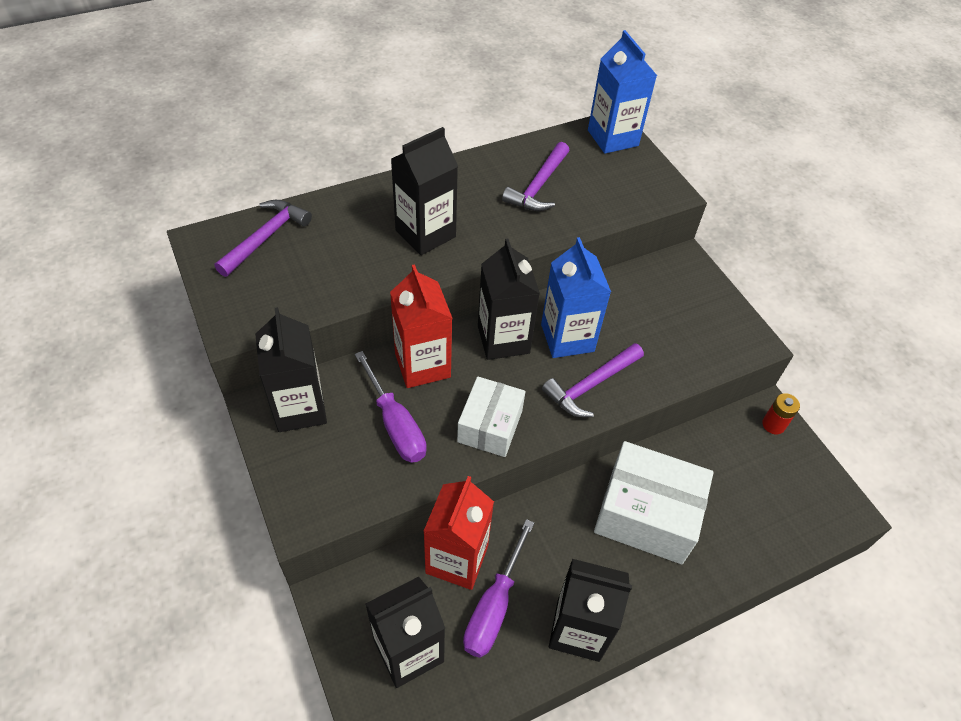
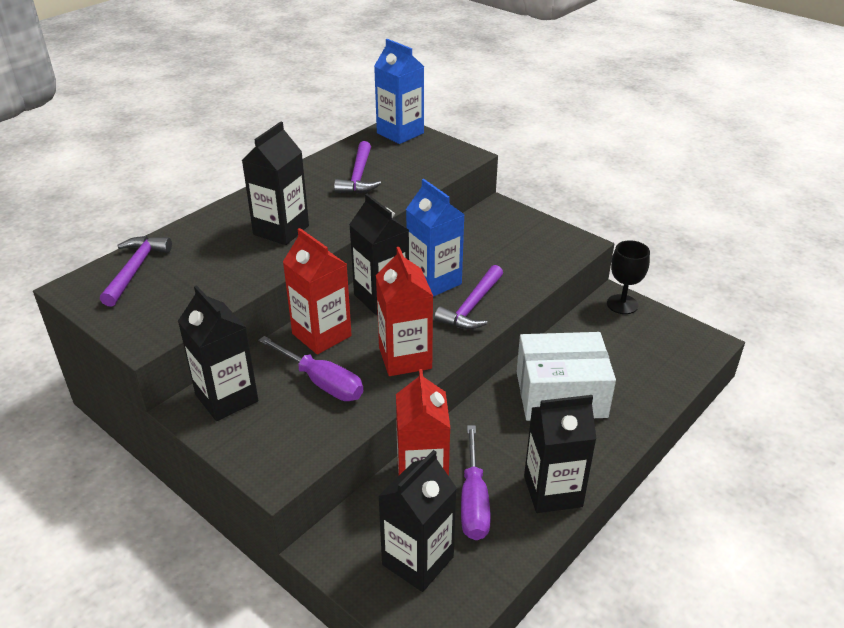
camera: 20 degrees left, 15 degrees down
white box [457,376,525,457] -> red carton [376,247,433,376]
red battery [762,393,800,434] -> black goblet [607,240,650,314]

